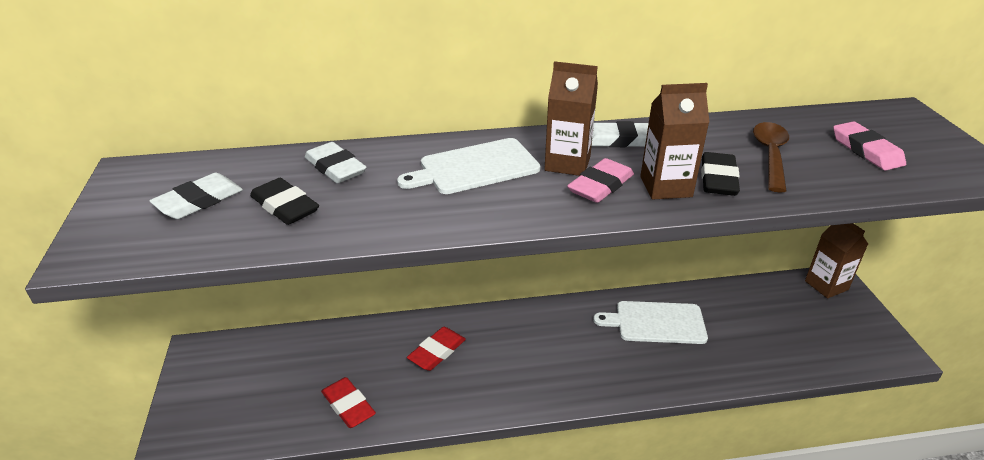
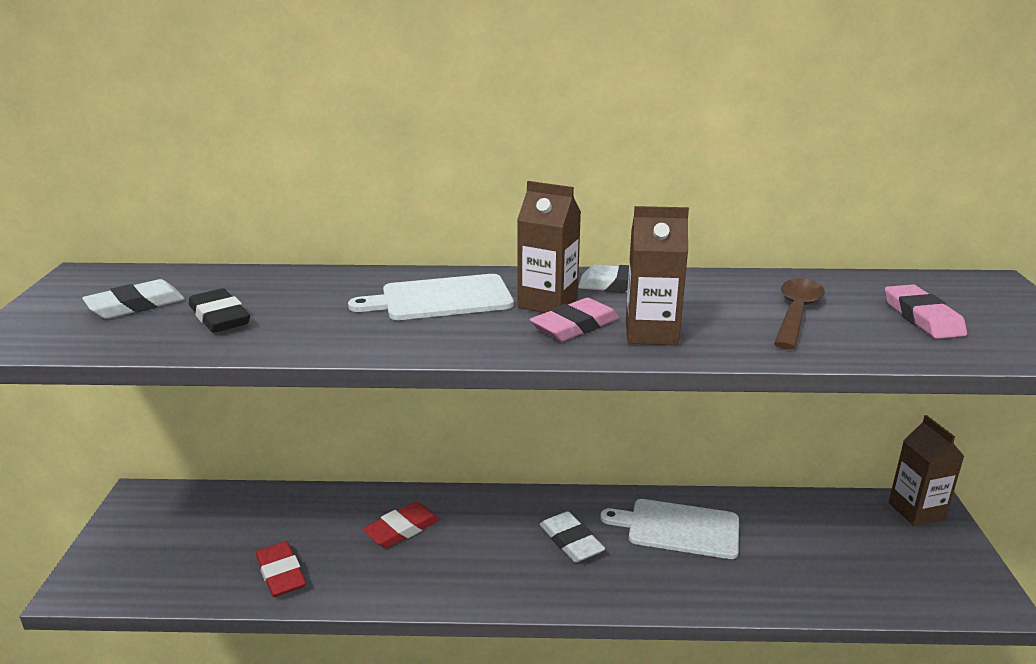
camera: 10 degrees right, 10 degrees down
white eraser [305,142,367,183] -> white eraser moved to [540,511,605,563]
black eraser [701,152,740,196] -> none

